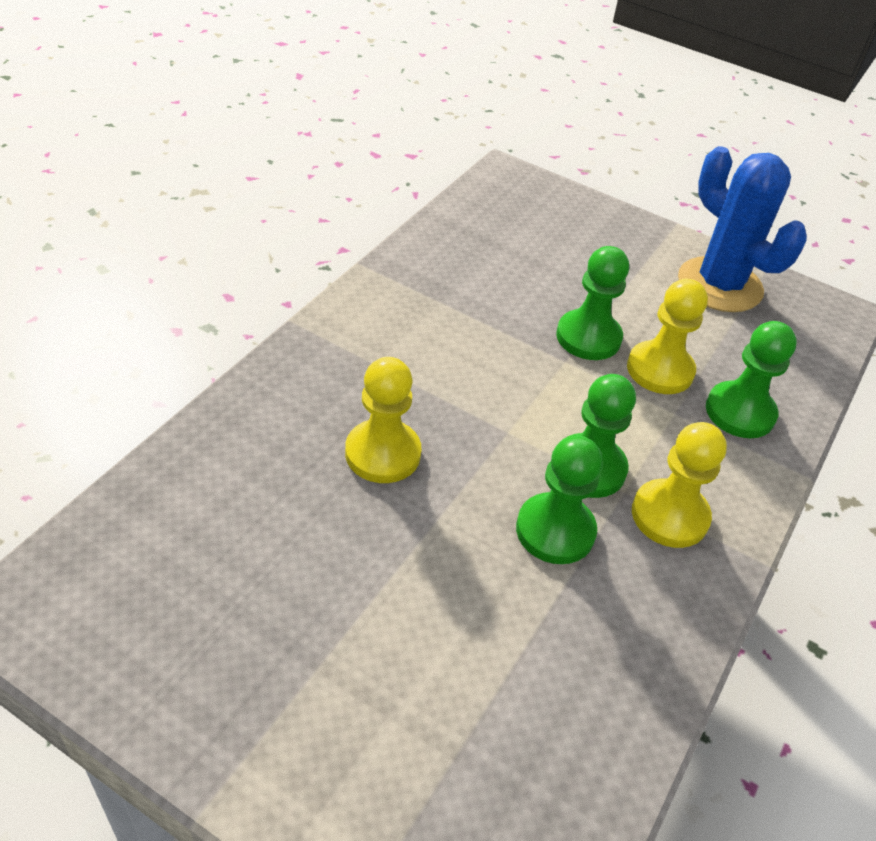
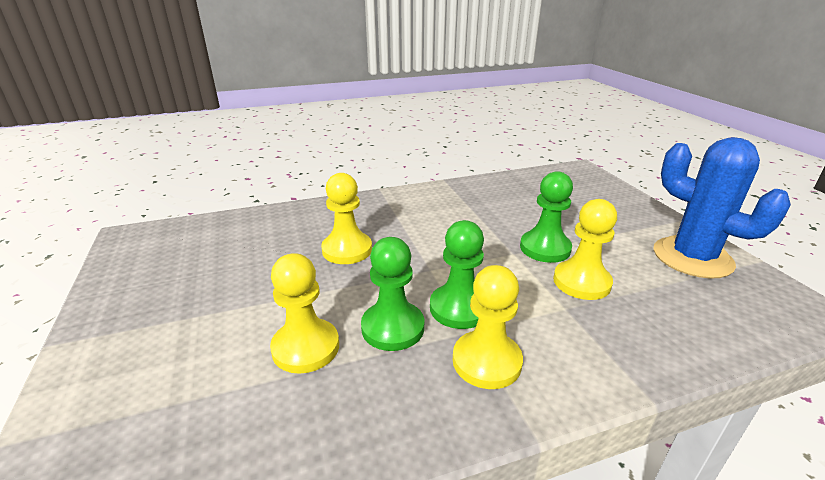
camera: 45 degrees right, 15 degrees down
blue cactus [678,146,807,312] -> blue cactus turned 45 degrees counterclockwise [654,137,791,279]
green pawn [706,321,797,438] -> none
none -> yellow pawn [270,253,339,374]

